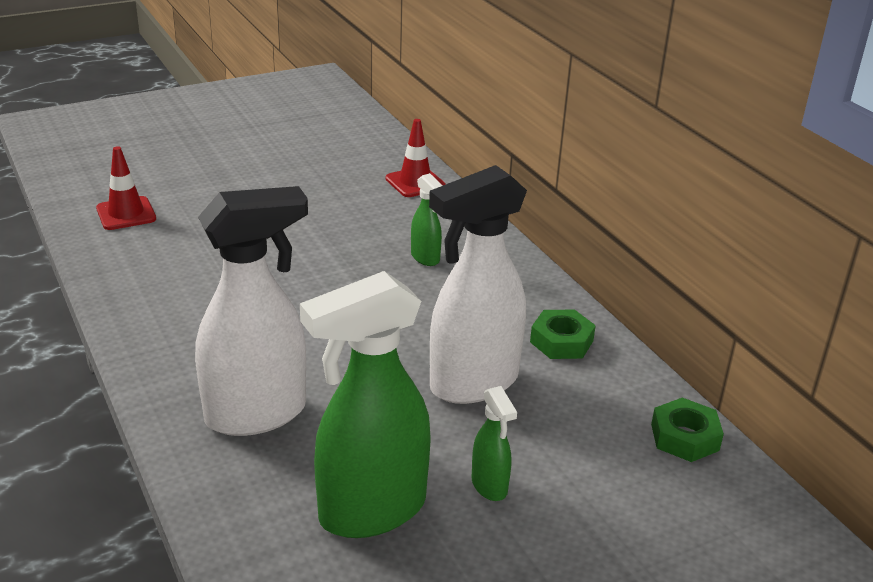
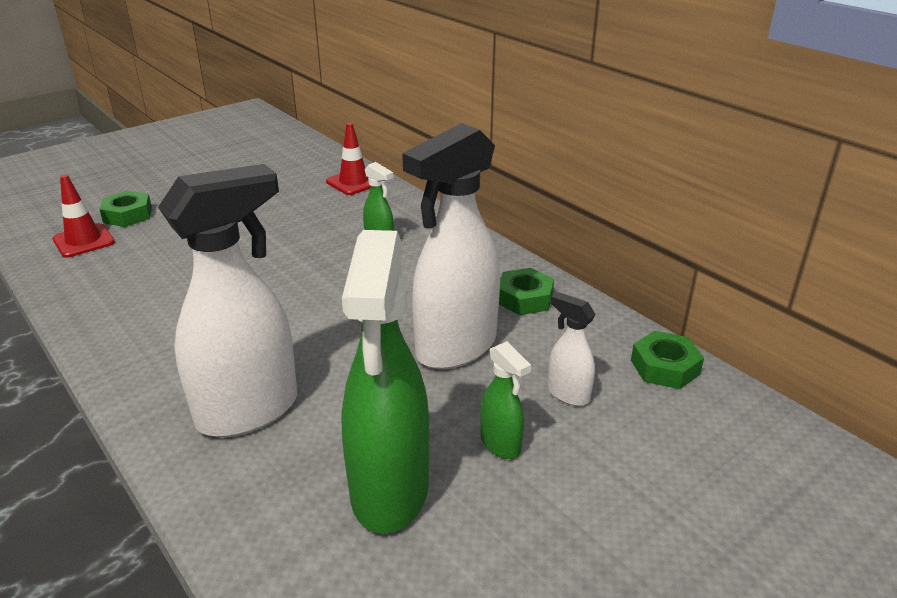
camera: 10 degrees left, 0 degrees up
green spray bottle [300,271,431,538] -> green spray bottle turned 45 degrees counterclockwise [341,230,429,534]
none -> green nut [99,191,152,227]
none -> white spray bottle [548,292,596,406]

